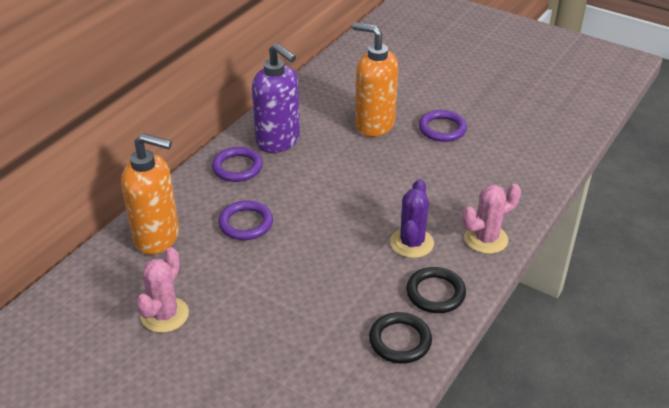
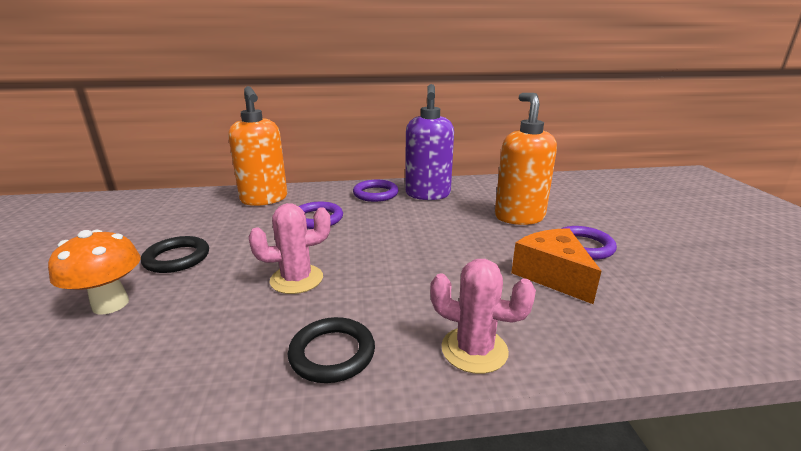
camera: 50 degrees right, 15 degrees down
pink cactus [136,247,189,333] -> pink cactus moved to [249,203,331,294]
black ring [369,312,432,364] -> black ring moved to [141,236,209,273]
purple cactus [390,179,434,258] -> none
none -> orange mushroom [48,230,140,314]
none -> orange cheese [511,228,601,304]

